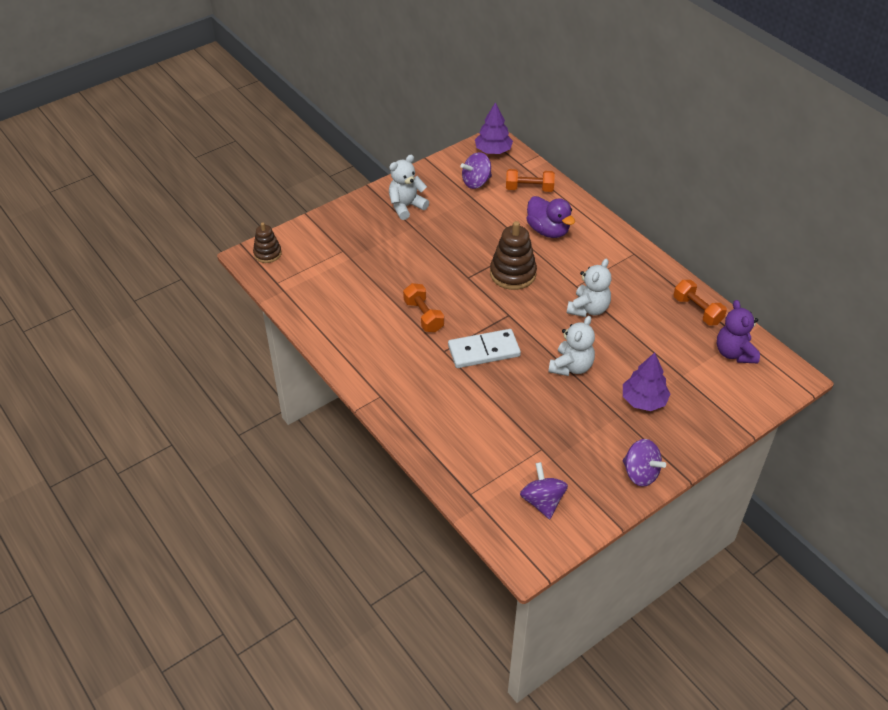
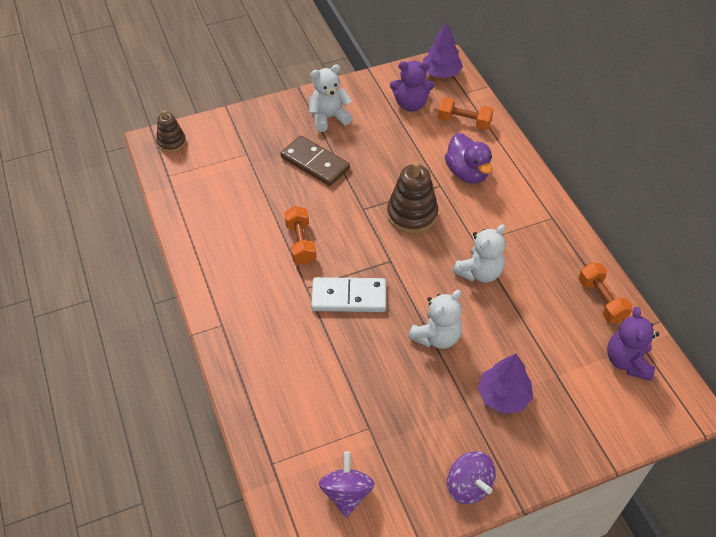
camera: 15 degrees right, 5 degrees up
purple spinning top [460,152,492,189] -> purple teddy bear [390,61,434,112]
none -> brown domino [280,136,350,186]

